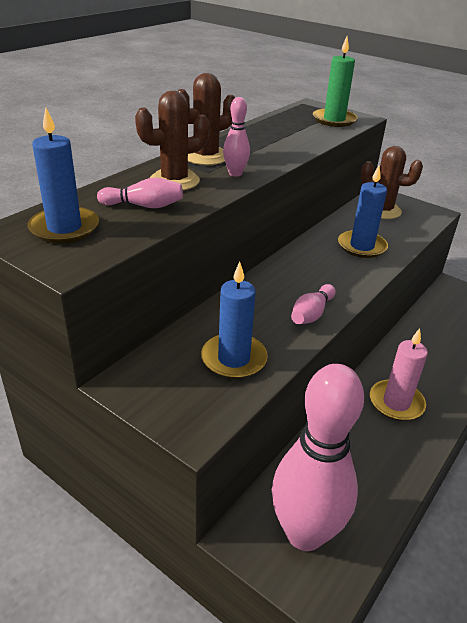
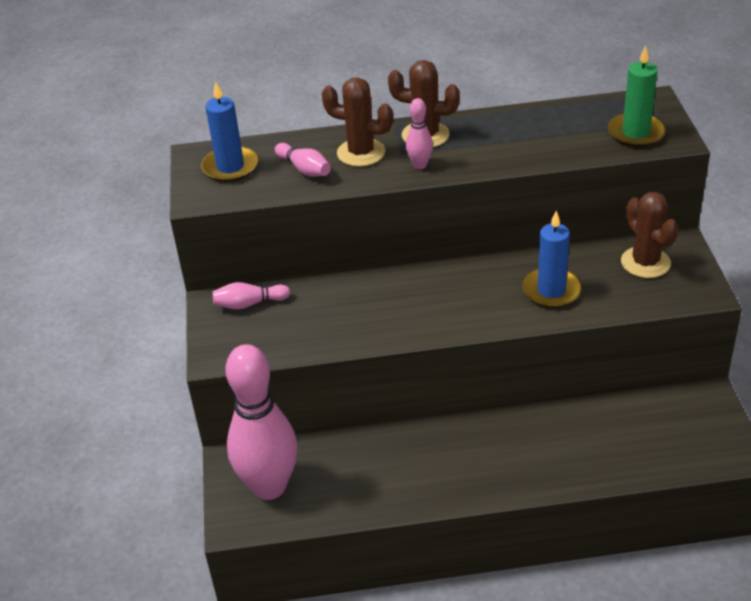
camera: 50 degrees right, 5 degrees up
blue candle [201,262,268,379] -> none
pink bowling pin [291,284,336,324] -> pink bowling pin moved to [213,282,291,310]
pink candle [370,328,428,421] -> none

